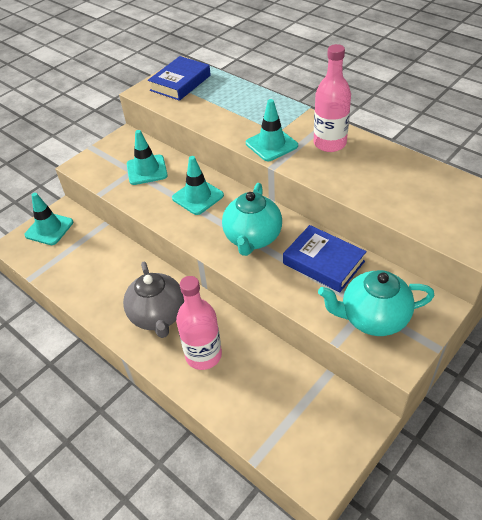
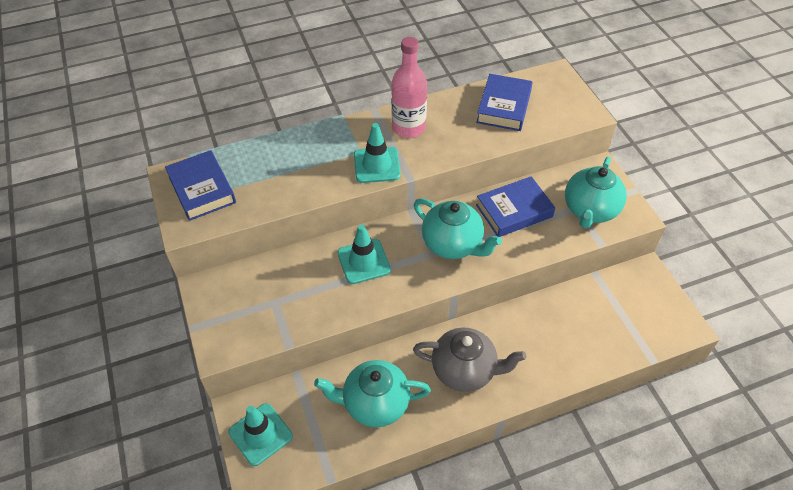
camera: 65 degrees left, 5 degrees up
turquoise traffic cone [127,130,168,185] -> none
pink bottle [176,276,222,370] -> none
none -> turquoise teapot [314,360,431,427]
none -> blue book [476,74,533,131]

